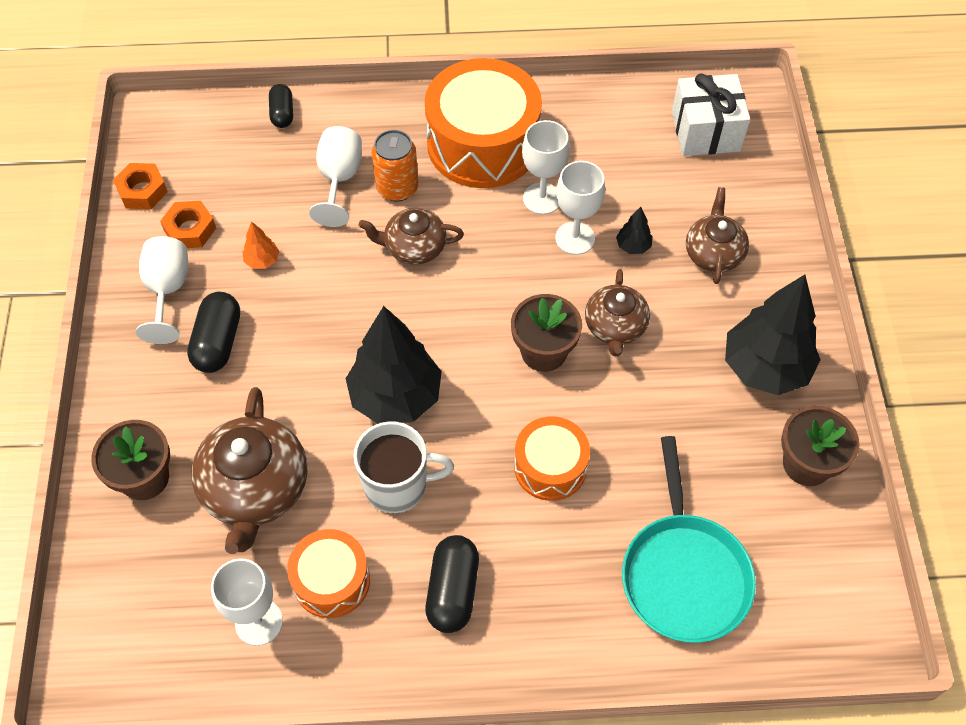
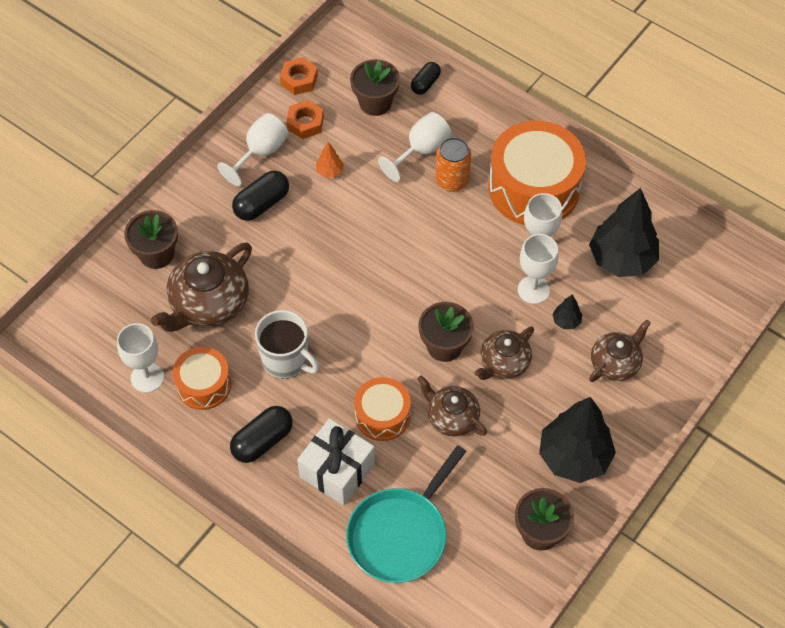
camera: 40 degrees right, 0 degrees up
black tree [346,306,442,424] -> black tree moved to [589,188,659,277]
brown teapot [359,208,464,265] -> brown teapot moved to [417,375,487,436]
white gift [672,73,750,156] -> white gift moved to [297,418,375,505]
none -> brown flower pot [350,59,400,116]

